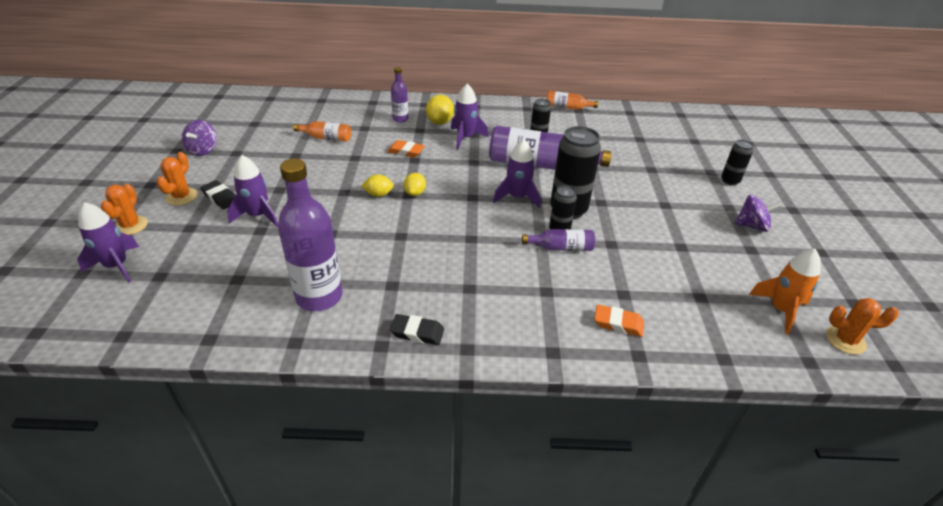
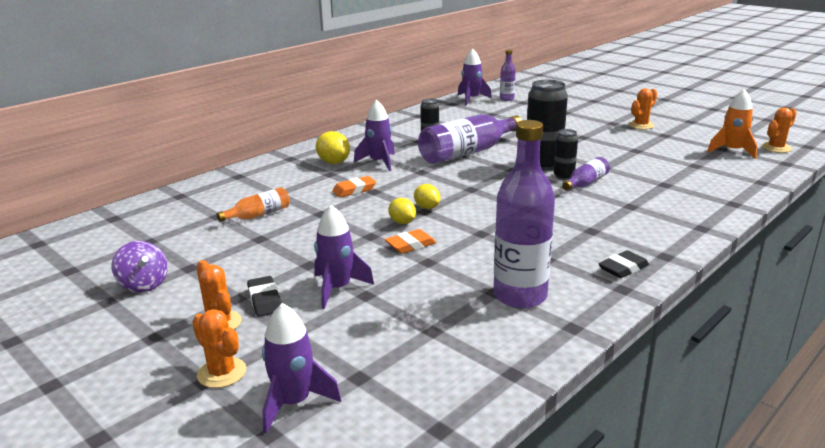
camera: 45 degrees left, 15 degrees down
black eraser [201,180,236,209] -> black eraser turned 75 degrees clockwise [247,276,281,317]
yellow lemon [361,174,394,197] -> yellow lemon turned 75 degrees counterclockwise [388,198,416,224]
purple bottle [391,67,408,123] -> purple bottle moved to [500,50,516,101]
purple rocket [493,139,540,208] -> purple rocket moved to [457,48,492,106]
orange bottle [547,91,598,110] -> none
orange eraser [594,305,644,337] -> orange eraser moved to [385,229,437,254]
black can [721,140,754,186] -> none
purple spinning top [734,195,783,232] -> orange cactus [628,88,657,130]

